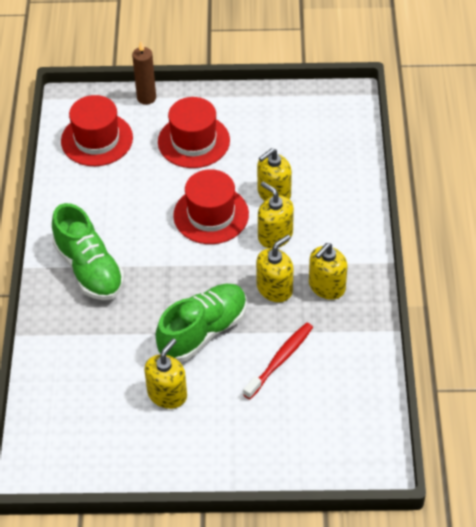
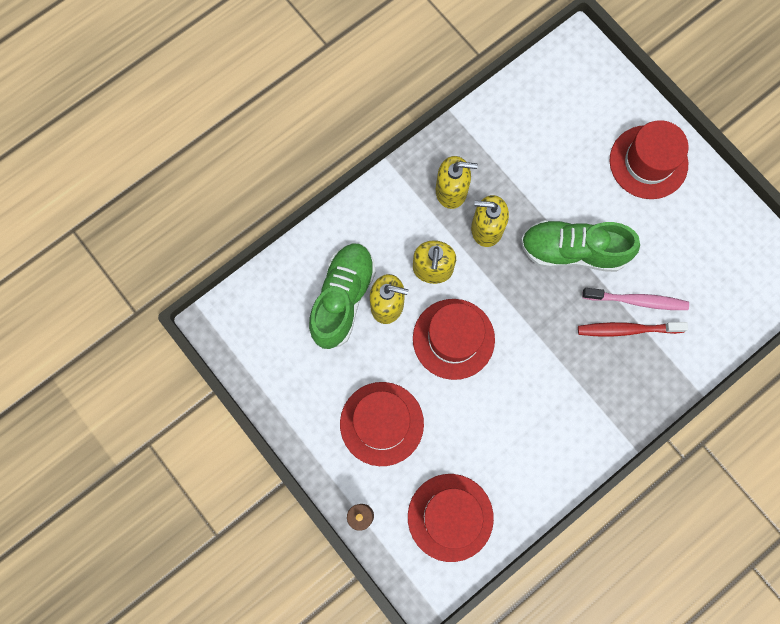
camera: 130 degrees left, 25 degrees up
green shoe [52,203,124,300] -> green shoe moved to [309,243,376,349]
yellow soap dispenser [144,338,187,409] -> none
red toothbrush [243,323,313,399] -> red toothbrush moved to [578,322,688,337]
none -> pink toothbrush [582,288,689,310]
none -> red hat [609,120,689,199]

